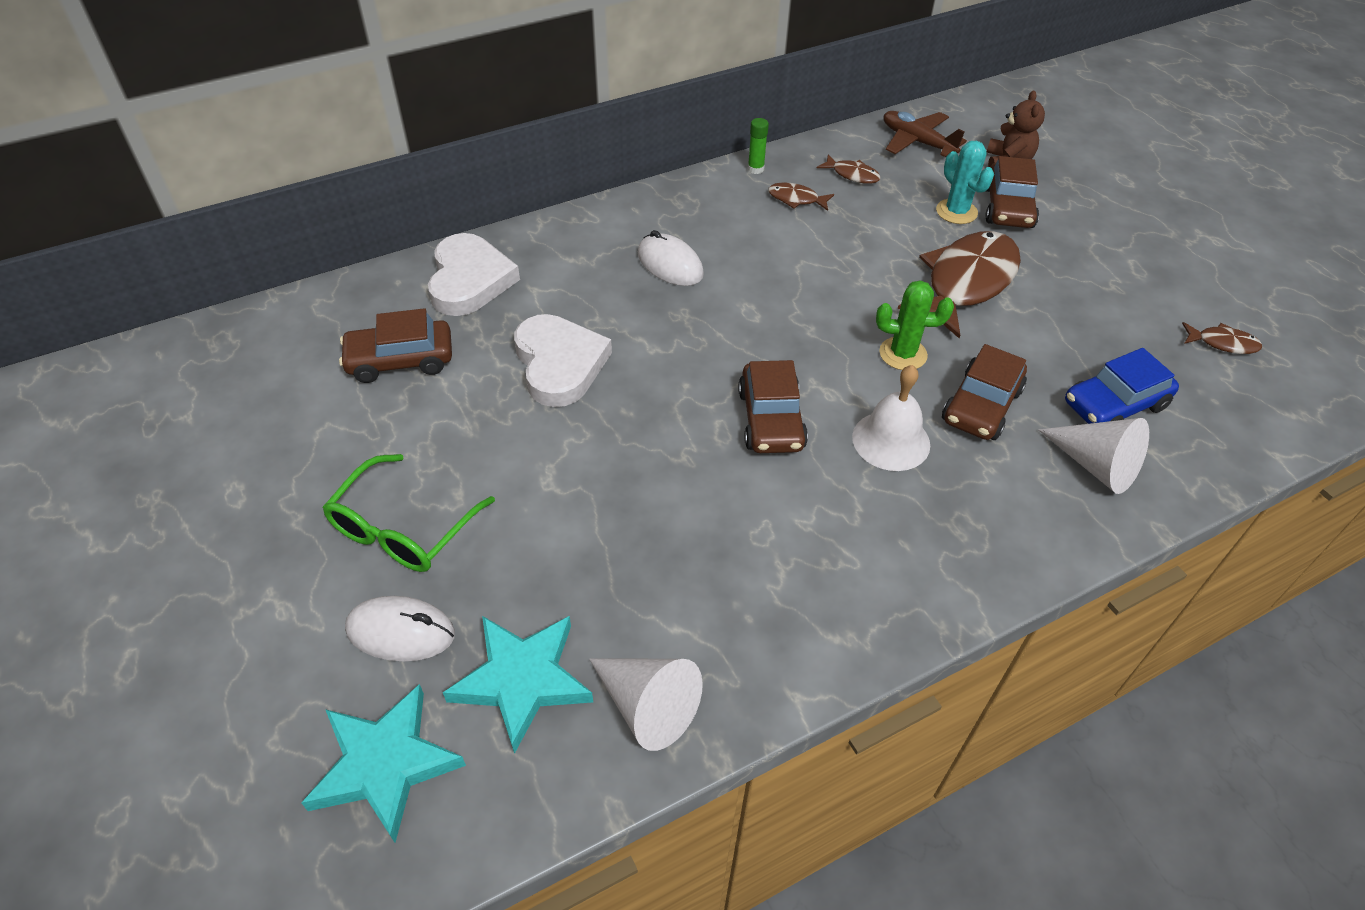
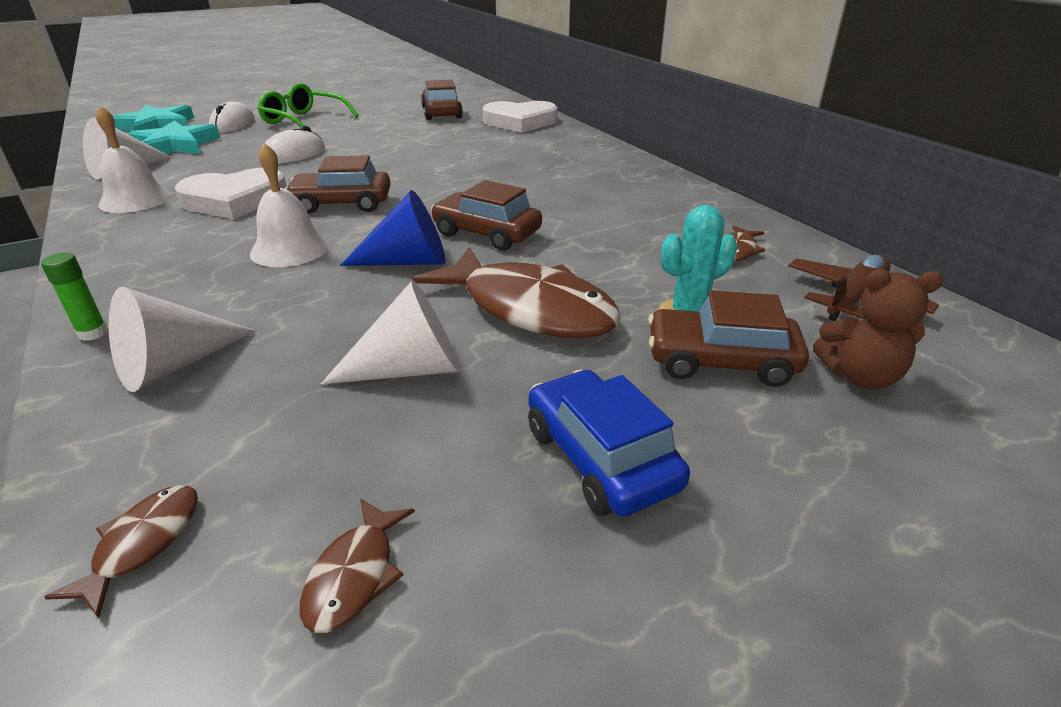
camera: 90 degrees right, 15 degrees down
white heart [514,314,612,407] -> white heart moved to [175,168,287,219]
white mouse [638,230,704,286] -> white mouse moved to [262,126,325,164]
green glue stick [748,118,769,174] -> green glue stick moved to [41,253,108,341]
brown fish [768,183,834,211] -> brown fish moved to [44,485,198,618]
green cactus [876,280,954,370] -> blue cone [340,190,445,266]
brown car [942,344,1027,440] -> brown car moved to [431,180,542,250]
blue car [1065,348,1179,424] -> blue car moved to [528,370,690,517]
none -> white bell [96,106,172,213]
none -> white cone [321,280,460,384]

